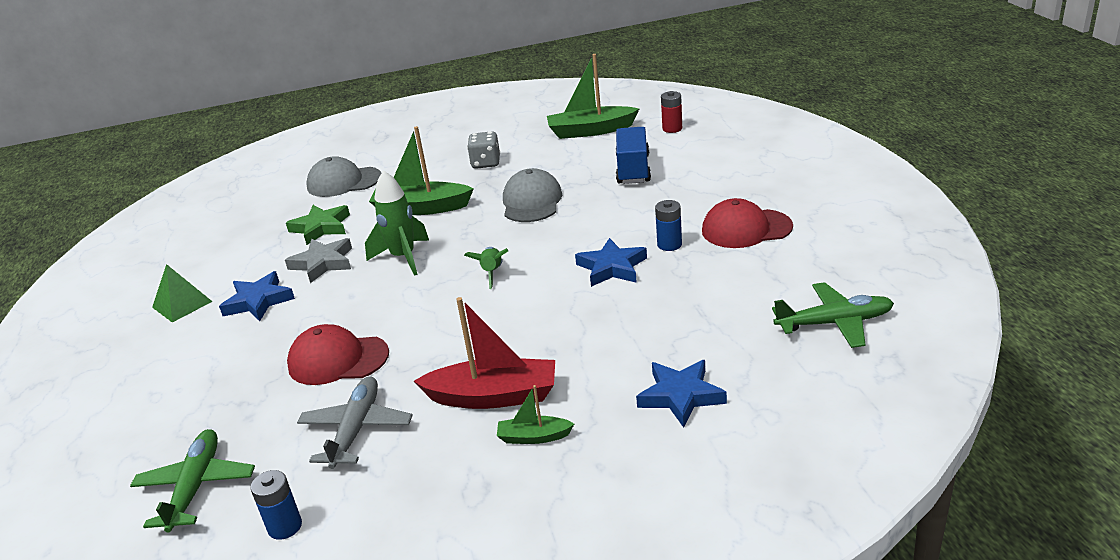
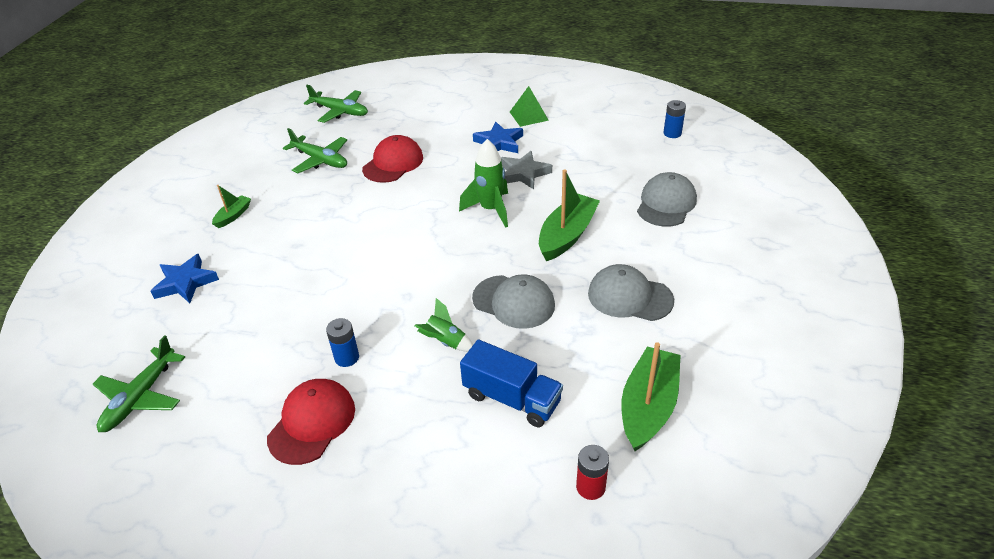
camera: 115 degrees right, 10 degrees up
blue battery [251,470,302,540] -> blue battery moved to [663,100,686,138]
green star [286,205,350,245] -> none
grey plane [297,376,413,469] -> green plane [283,128,347,173]
red boat [414,297,555,409] -> none
green rocket [464,247,508,289] -> green rocket moved to [415,298,473,352]
grey dice [467,131,500,169] -> grey cap [588,264,674,321]
blue star [575,238,647,287] -> none

